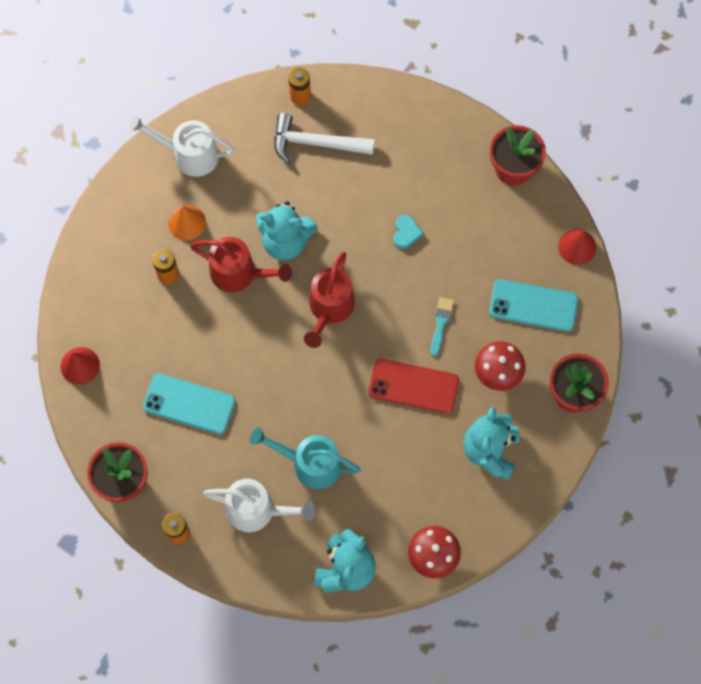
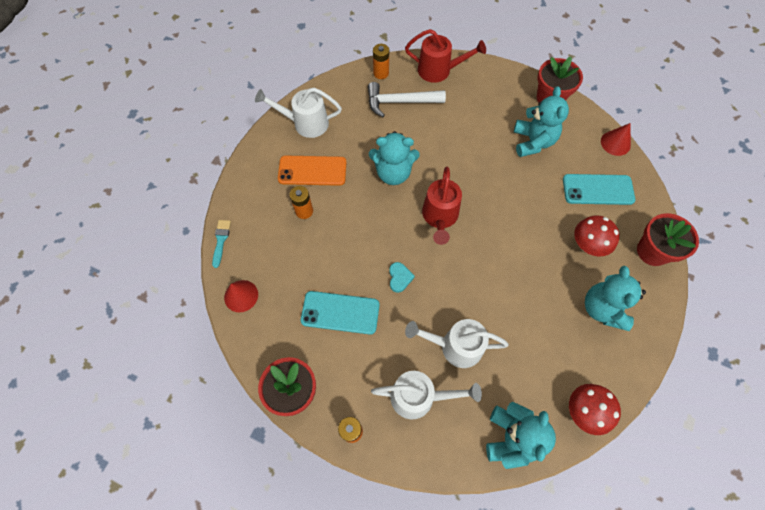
camera: 10 degrees left, 5 degrees down
orange cone [168,205,206,240] -> orange phone [278,155,346,186]
red watering can [190,237,292,292] -> red watering can moved to [405,29,486,83]
turquoise watering can [250,427,361,489] -> white watering can [405,319,509,368]
red phone [368,359,459,414] -> none
turquoise heart [394,215,423,249] -> turquoise heart moved to [389,262,415,293]
turquoise brush [430,297,454,356] -> turquoise brush moved to [212,220,231,268]
none -> turquoise teddy bear [514,86,569,157]

